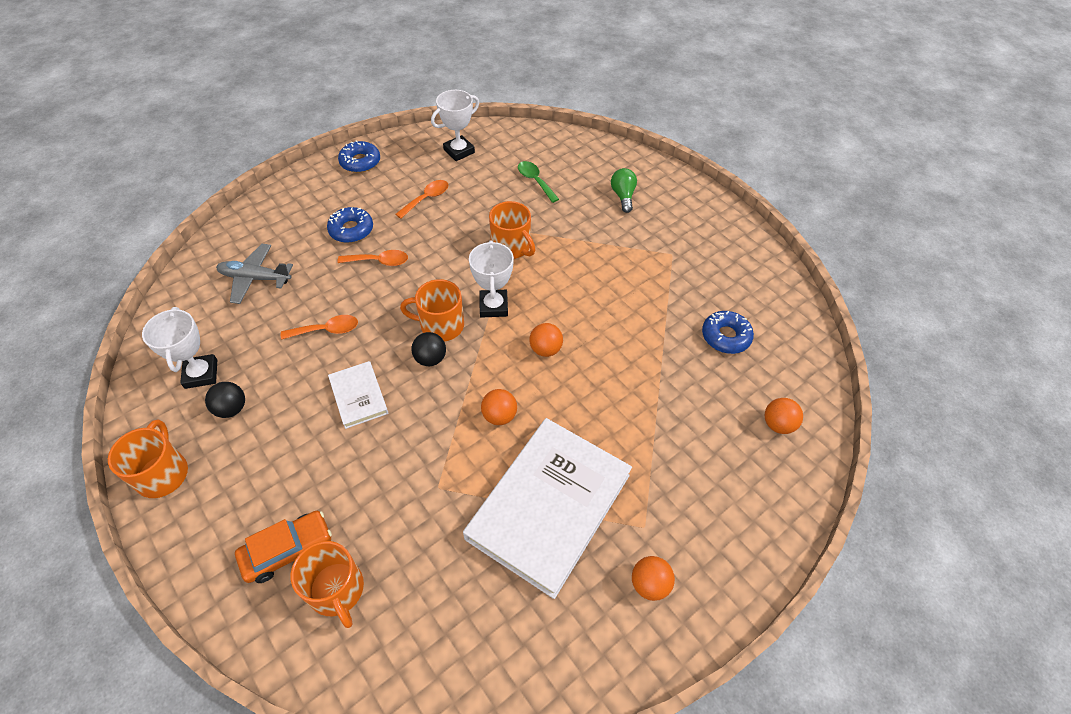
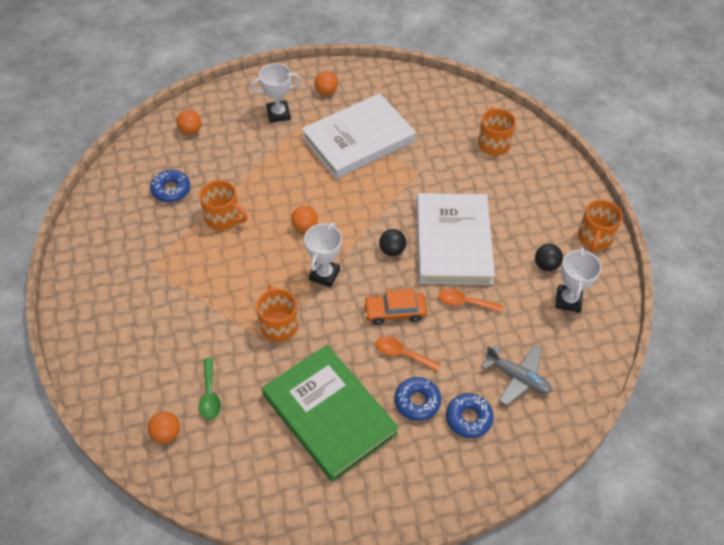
camera: 155 degrees left, 0 degrees up
orange car [235,511,332,583] -> orange car moved to [363,289,427,325]
white book [328,361,388,429] -> white book [417,193,495,285], size x2.16
blue donut [338,141,380,173] -> blue donut moved to [446,393,493,438]
orange spoon [395,180,449,219] -> green book [262,345,399,482]
orange mug [400,279,464,341] -> orange mug moved to [199,180,248,230]
white trophy [431,90,479,161] -> white trophy moved to [250,63,301,123]
orange ball [481,389,517,425] -> orange ball moved to [148,411,180,444]
green light bulb [611,168,637,213] -> none

